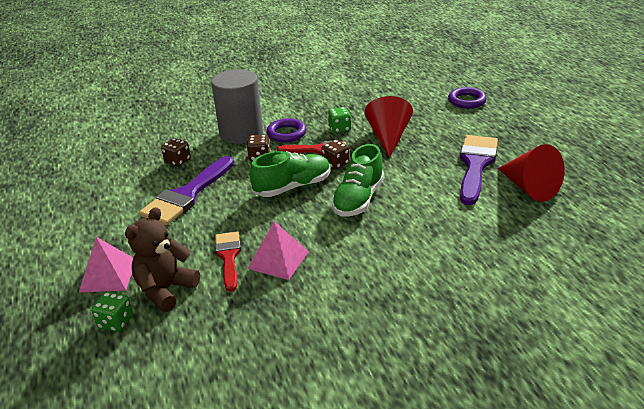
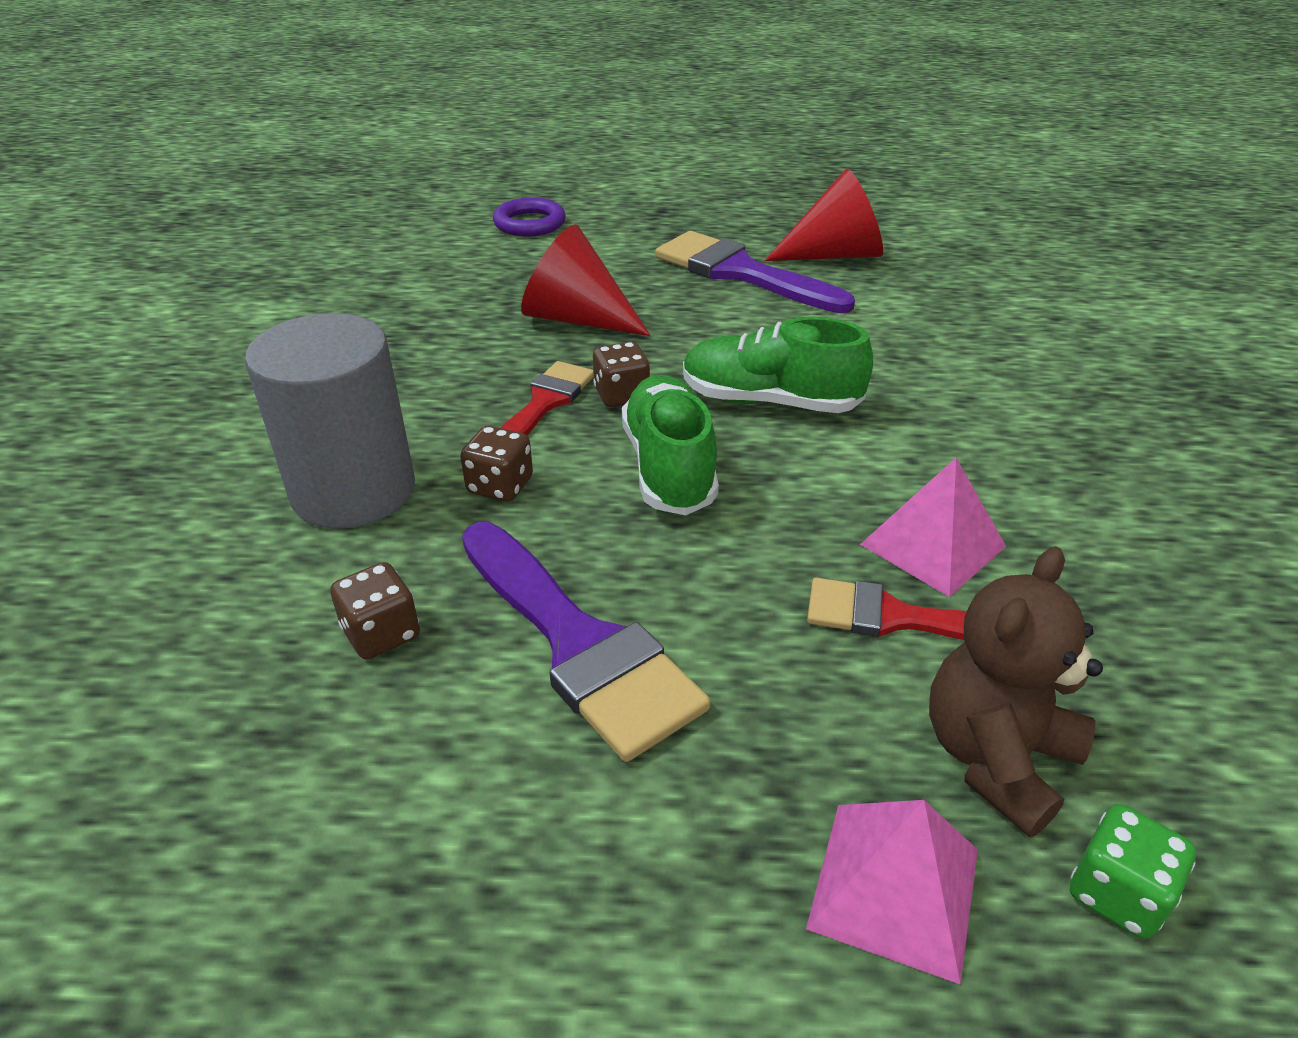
camera: 70 degrees left, 5 degrees up
brown teddy bear [125,207,200,312] -> brown teddy bear turned 75 degrees clockwise [929,546,1103,837]
purple ring [266,119,306,142] -> none
green dice [328,107,351,133] -> none
green shoe [331,144,384,216] -> green shoe turned 150 degrees clockwise [683,317,873,413]

